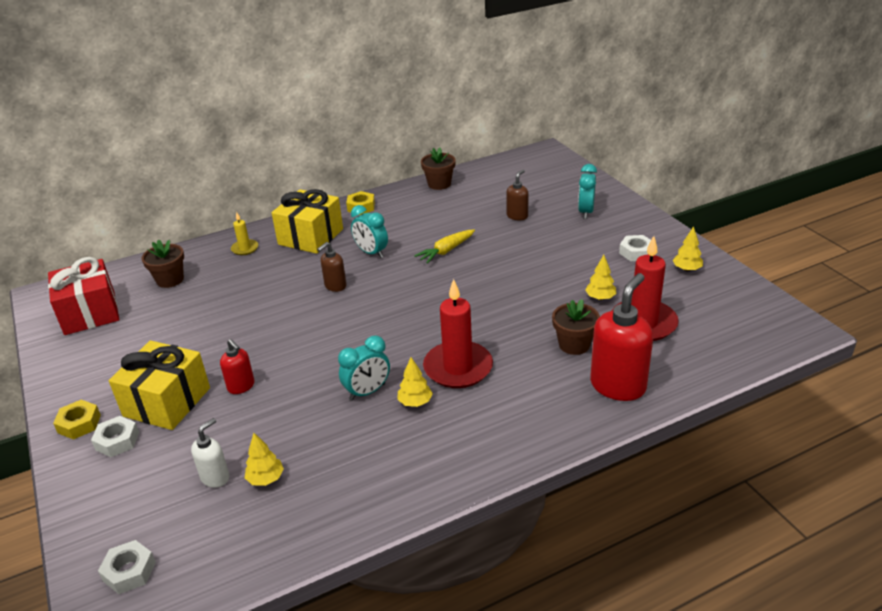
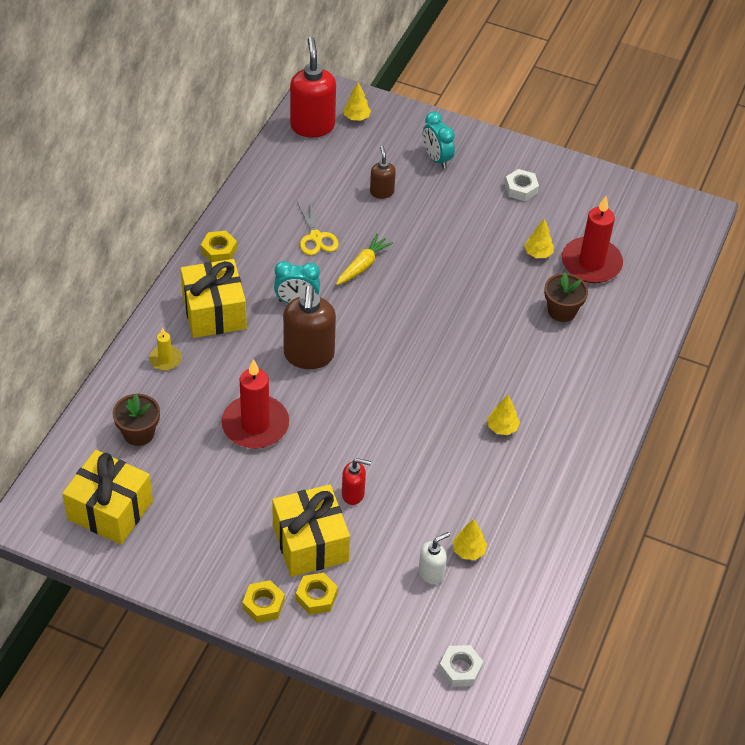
camera: 45 degrees left, 15 degrees up
red gift [48,257,120,335] -> yellow gift [62,450,153,544]
white nut [91,416,139,457] -> yellow nut [296,573,338,615]
white soap dispenser [191,418,229,488] -> white soap dispenser turned 60 degrees clockwise [419,532,450,585]
brown soap dispenser [317,242,347,292] -> brown soap dispenser [283,285,336,369], size x1.90
turquoise clock [338,336,390,401] -> none
yellow carrot [414,230,475,264] -> yellow carrot turned 150 degrees counterclockwise [336,234,393,285]
brown flower pot [421,147,456,190] -> none
red candle [423,279,493,388] -> red candle moved to [222,359,289,449]
red soap dispenser [590,273,653,401] -> red soap dispenser moved to [290,37,336,137]
yellow tree [673,226,703,271] -> yellow tree moved to [343,82,371,121]
none -> yellow scissors [297,201,339,255]

